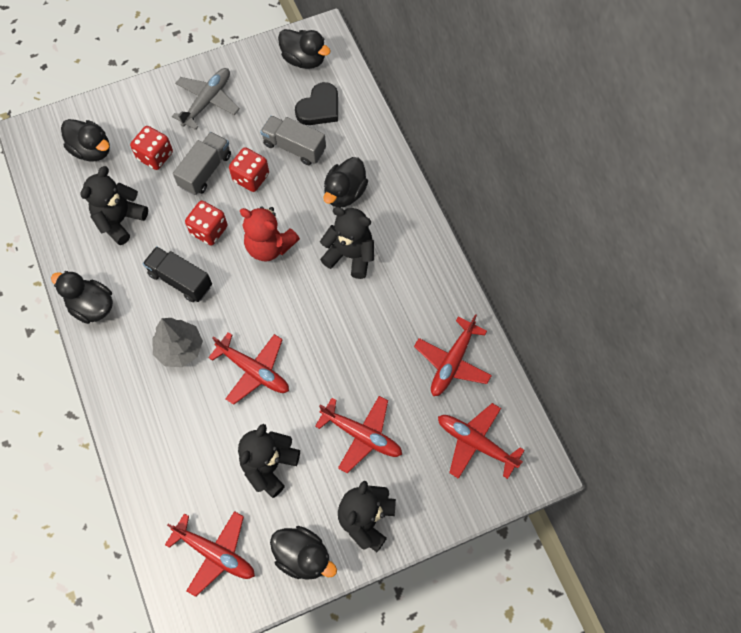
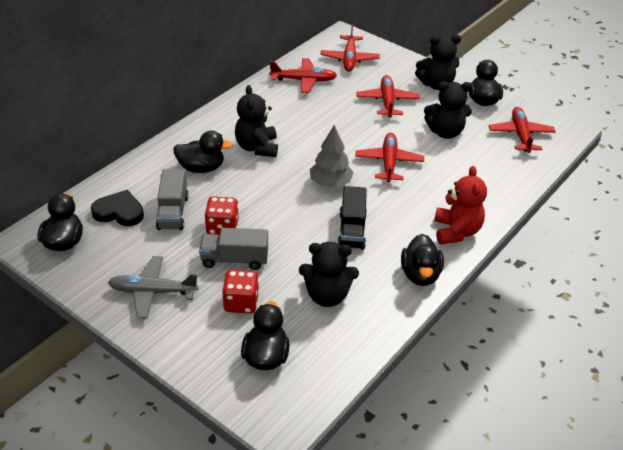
camera: 120 degrees left, 25 degrees down
grey tree [152,318,203,367] -> grey tree moved to [310,125,354,188]
red dice [185,201,228,246] -> none
red teddy bear [240,206,300,262] -> red teddy bear moved to [434,166,487,244]

